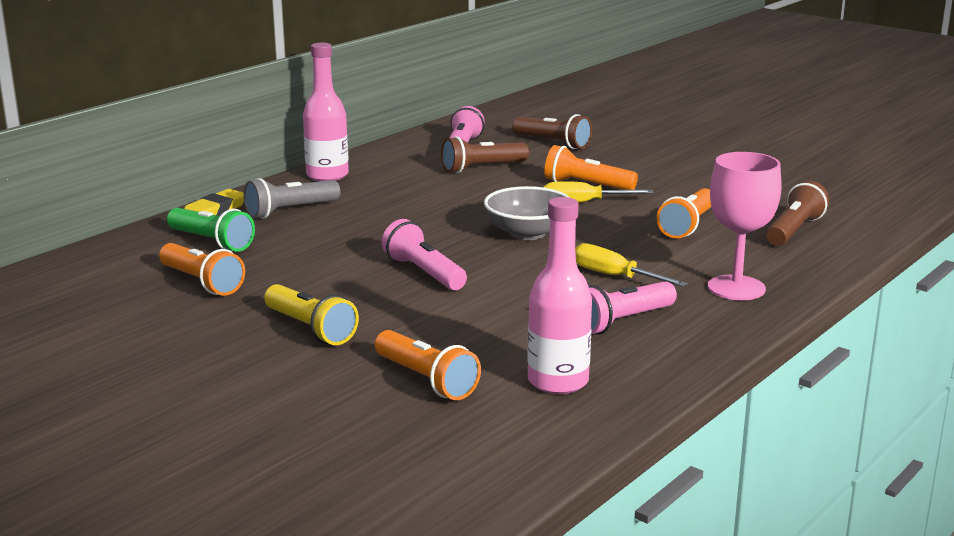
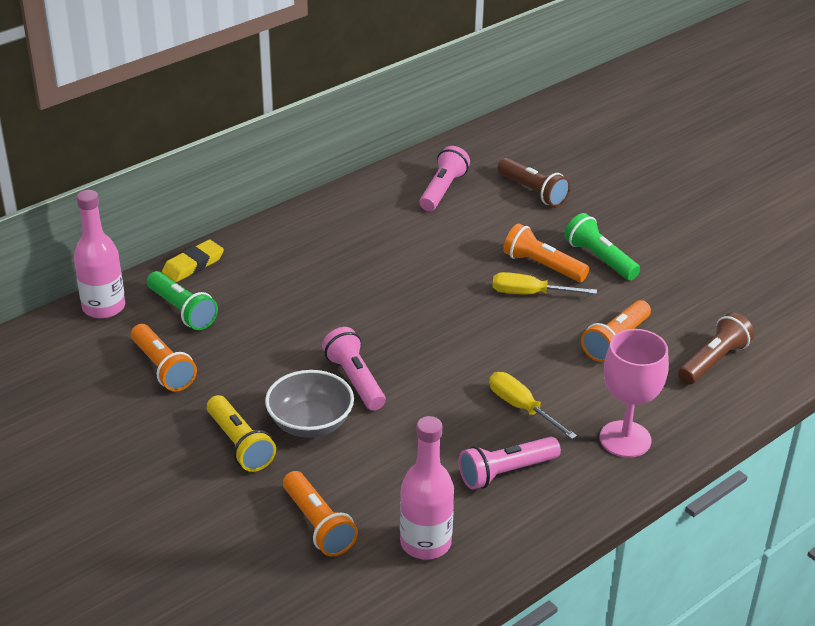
camera: 10 degrees right, 15 degrees up
grey flashlight [244,178,341,219] -> none
pink bottle [303,43,349,181] -> pink bottle moved to [74,190,125,319]
brown flashlight [441,136,529,173] -> none
grey bowl [484,186,570,240] -> grey bowl moved to [265,370,354,438]
none -> green flashlight [564,213,640,280]

